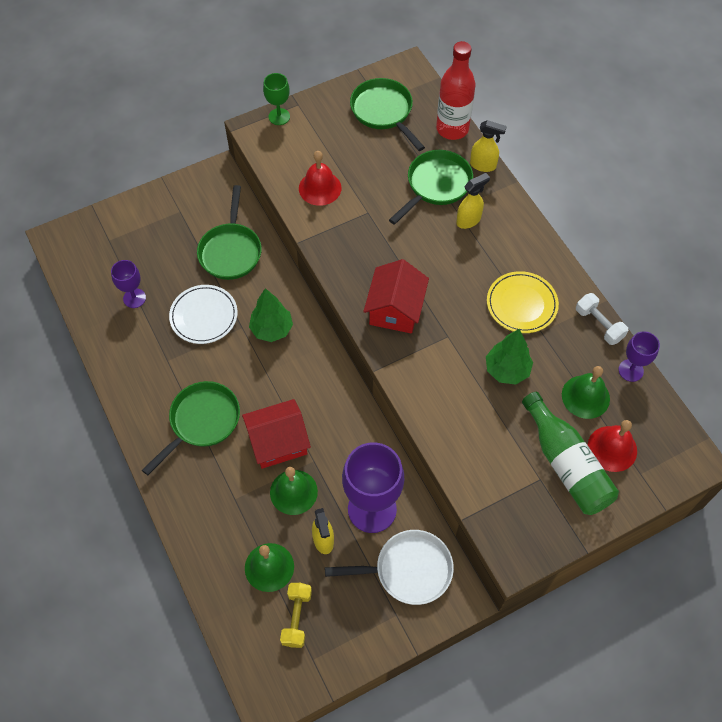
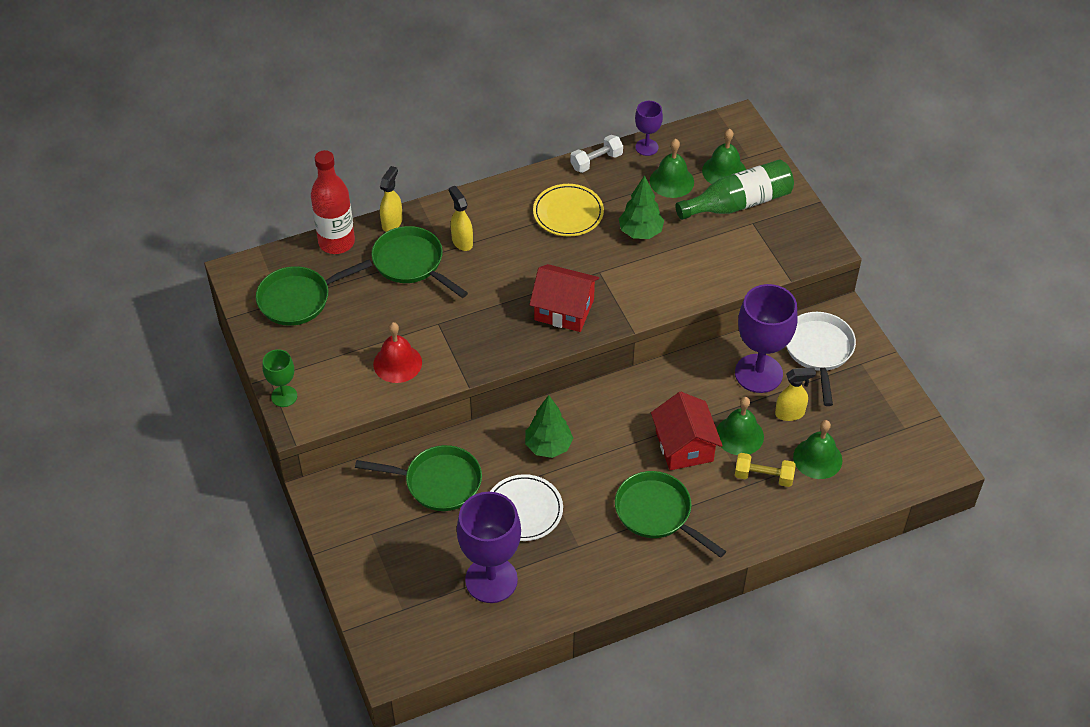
camera: 85 degrees left, 10 degrees down
purple goblet [111,260,146,308] -> purple goblet [457,492,521,603], size x1.93
yellow dumbbell [280,583,312,648] -> yellow dumbbell moved to [735,453,796,487]
red bell [588,420,637,472] -> green bell [702,129,746,184]

